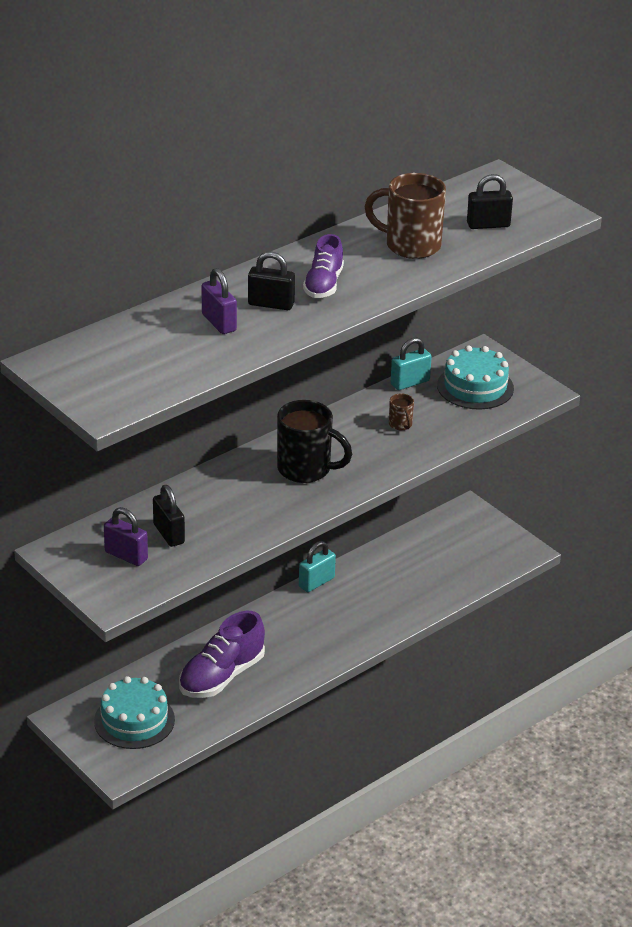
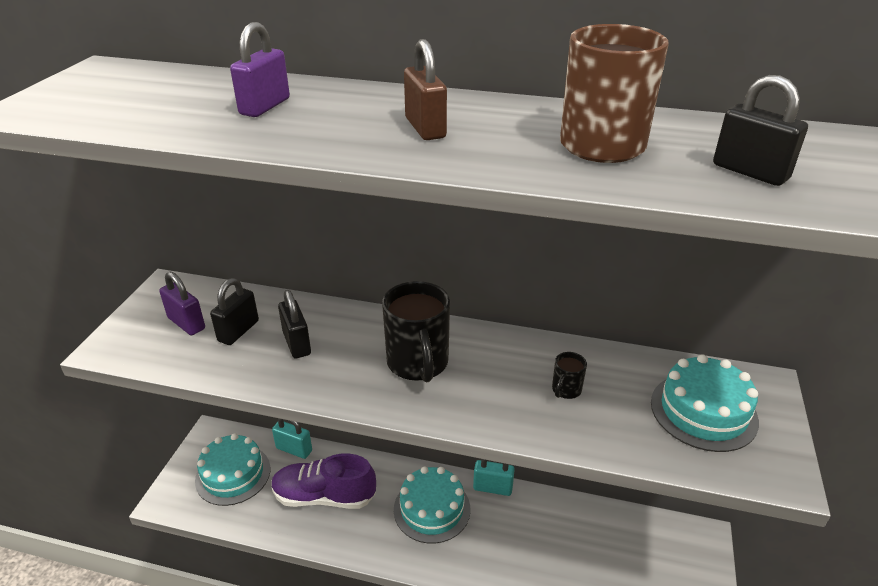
camera: 55 degrees right, 0 degrees up
purple padlock [104,507,148,566] -> purple padlock turned 45 degrees counterclockwise [159,272,205,335]
black padlock [248,252,295,310] -> black padlock moved to [278,290,311,358]
purple shoe [303,234,344,298] -> brown padlock [404,39,447,140]
brown mug [389,394,414,430] -> black mug [552,352,587,399]
turquoise padlock [391,338,432,390] -> turquoise padlock moved to [272,418,312,459]
none -> turquoise cake [394,466,471,544]

